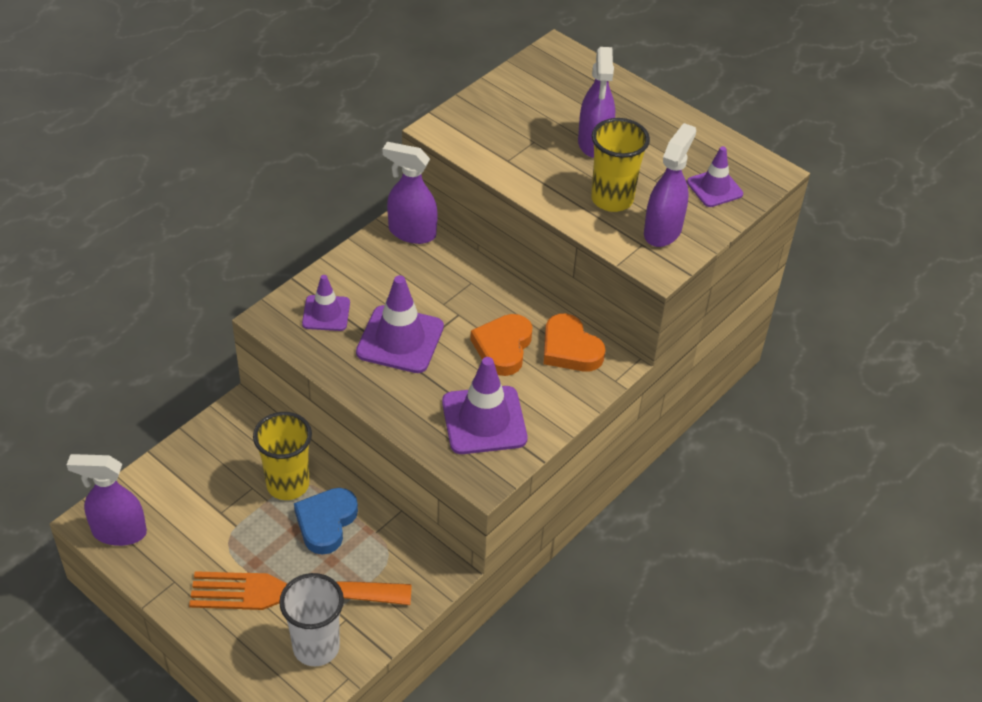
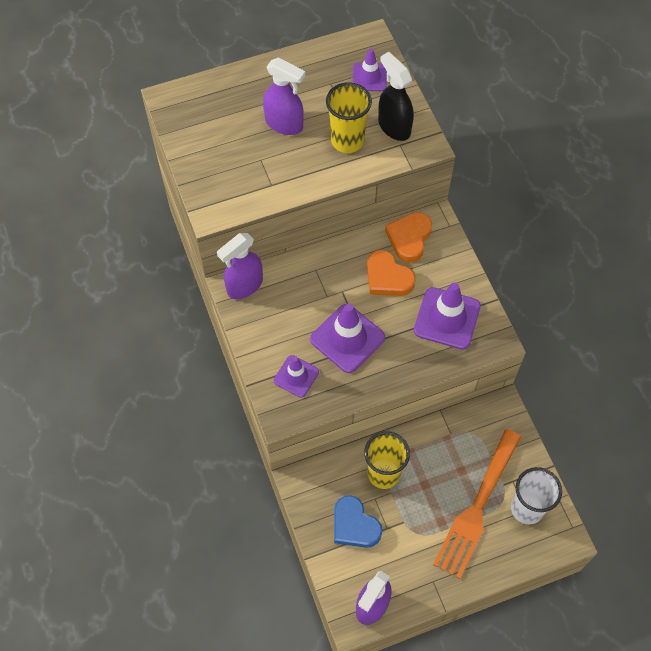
camera: 60 degrees left, 15 degrees up
blue heart [294,488,358,555] -> blue heart moved to [334,495,382,548]
orange heart [544,313,605,372] -> orange heart turned 120 degrees clockwise [385,212,432,263]
purple spray bottle [644,123,696,247] -> black spray bottle [378,52,414,141]

